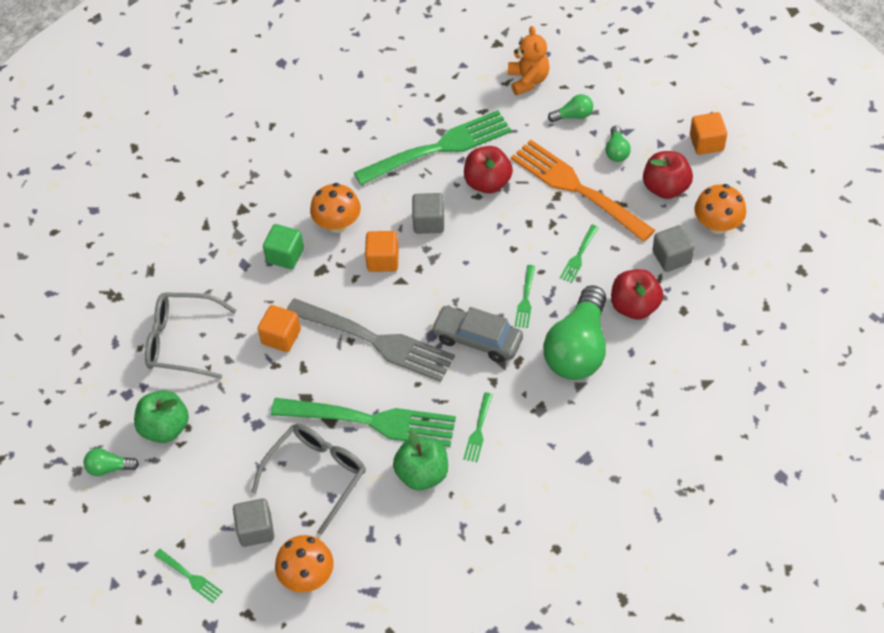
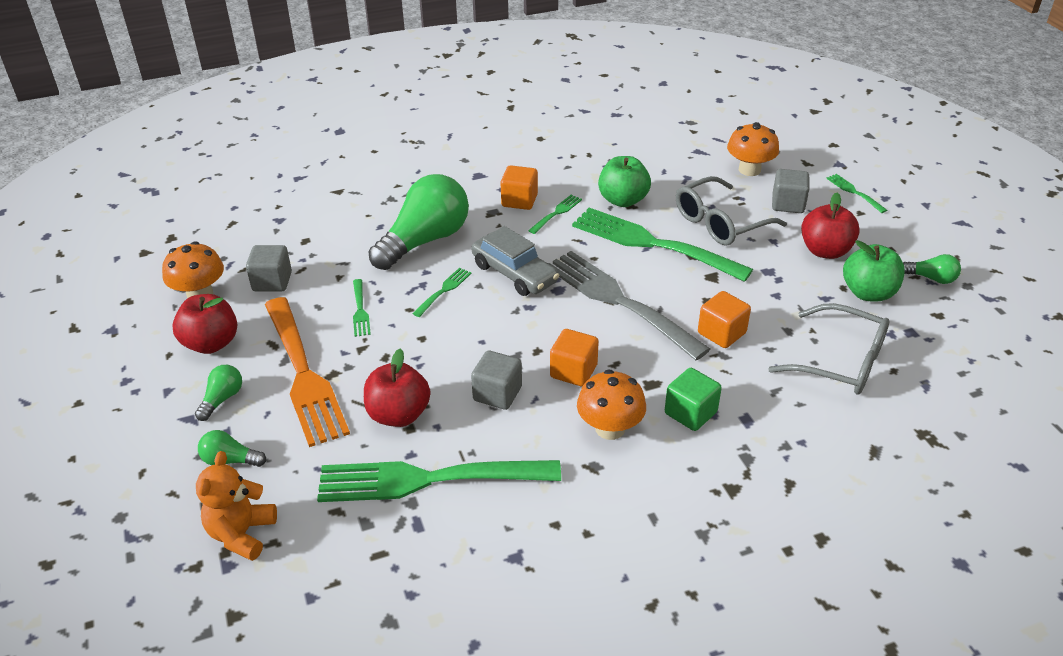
camera: 160 degrees left, 15 degrees down
green fork [560,225,599,283] -> green fork turned 120 degrees clockwise [353,279,371,337]
red apple [611,269,663,319] -> red apple moved to [801,192,860,259]
orange cube [690,112,727,155] -> orange cube moved to [500,165,538,210]

